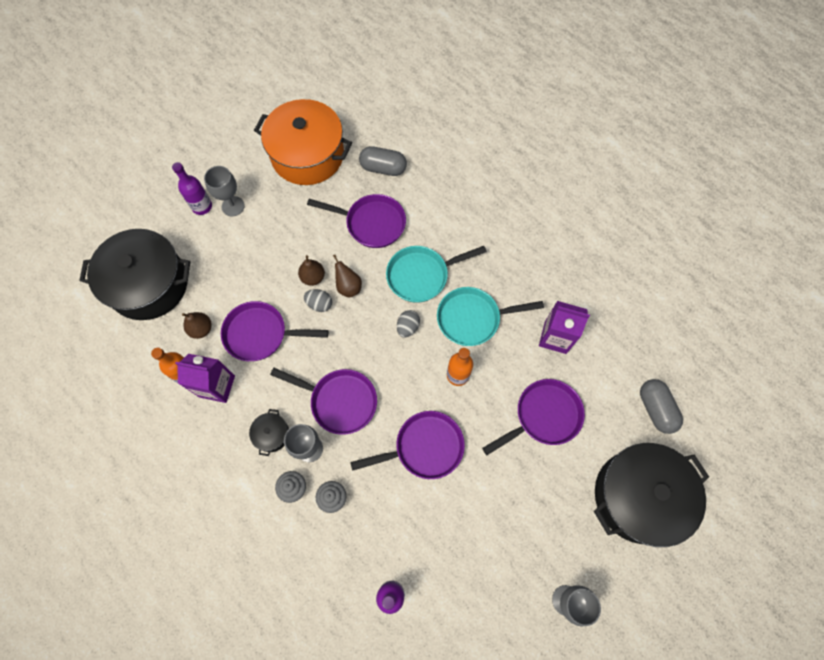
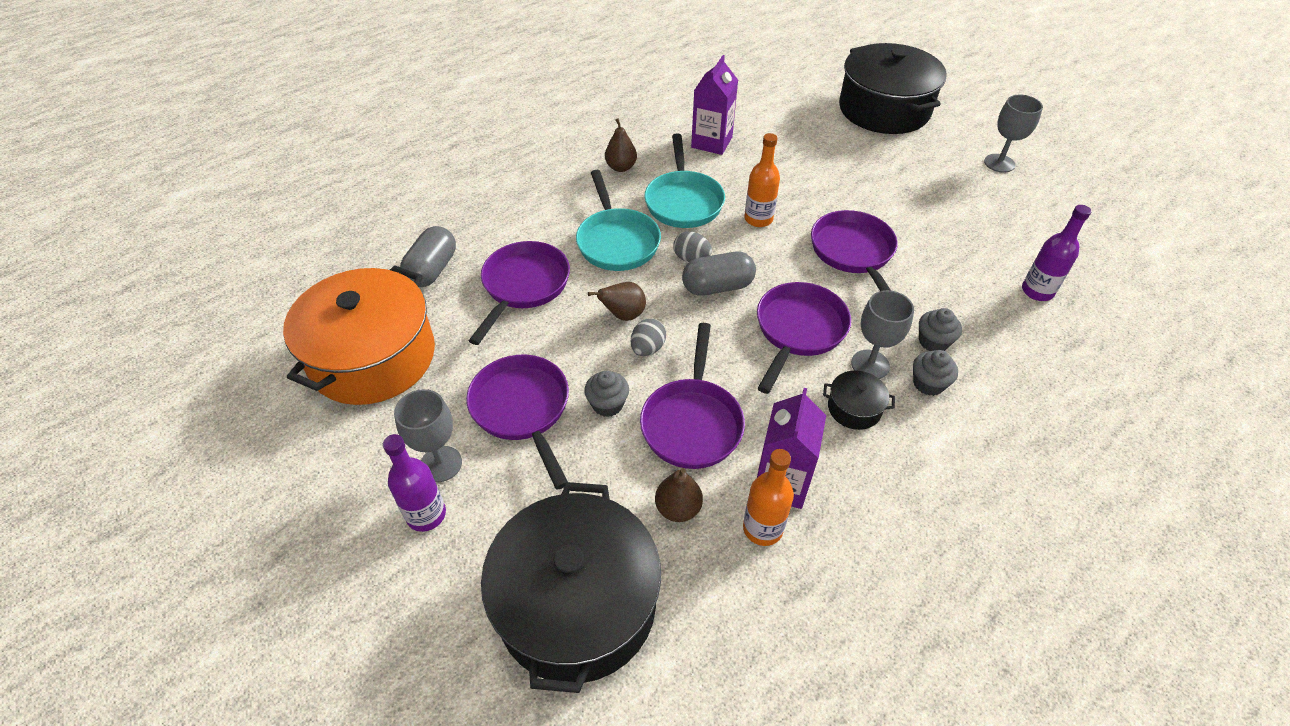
camera: 85 degrees left, 20 degrees down
brown pear [298,255,325,286] -> brown pear moved to [605,119,637,172]
purple pan [482,379,585,455] -> purple pan moved to [466,355,569,490]
grey capsule [640,379,683,434] -> grey capsule moved to [682,251,756,296]
none -> grey cupcake [584,371,629,417]

